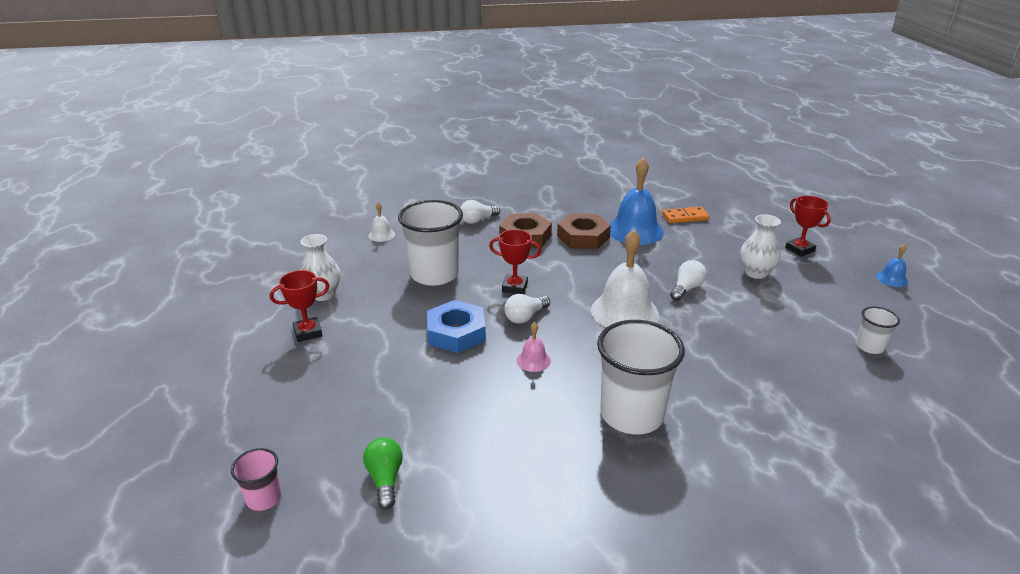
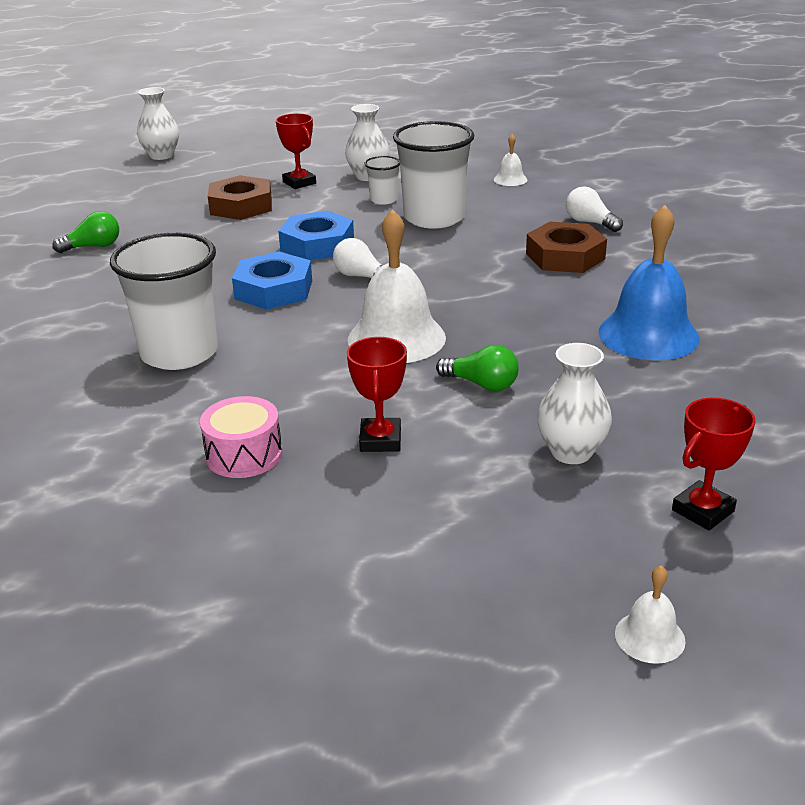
camera: 80 degrees right, 0 degrees up
pink cup [231,448,281,511] -> none
red trophy [489,230,541,294] -> red trophy moved to [347,337,407,452]
pink bell [517,322,551,372] -> blue nut [232,252,312,310]
brown nut [557,213,611,249] -> brown nut moved to [208,175,272,220]
orange domino [662,207,710,223] -> none
white light bulb [670,260,707,301] -> green light bulb [436,345,519,391]
white cup [856,306,900,354] -> white cup moved to [365,156,400,205]
blue bell [876,244,908,287] -> white bell [615,566,686,664]
none -> white vase [137,87,179,160]
none -> pink drum [200,396,282,478]

